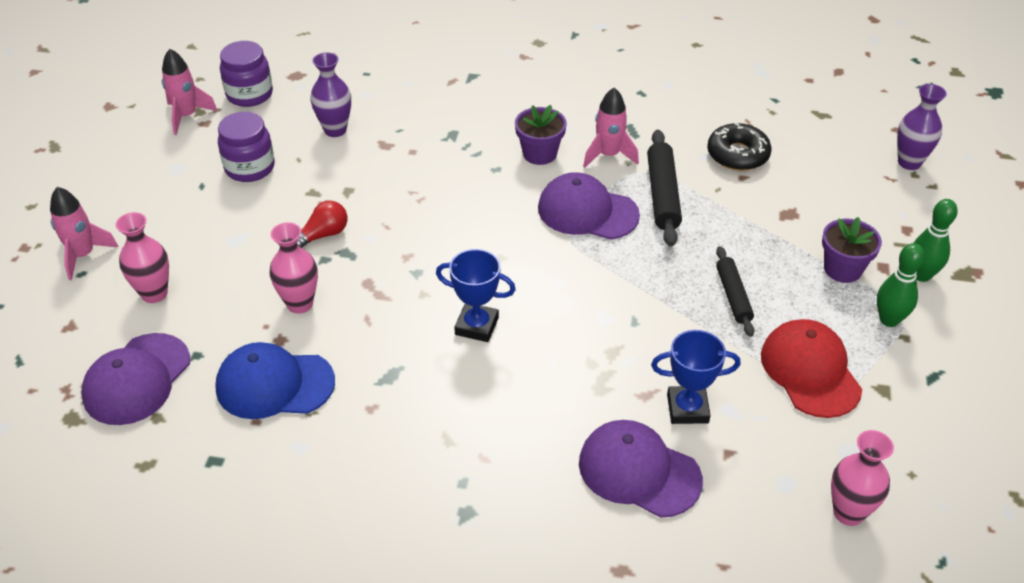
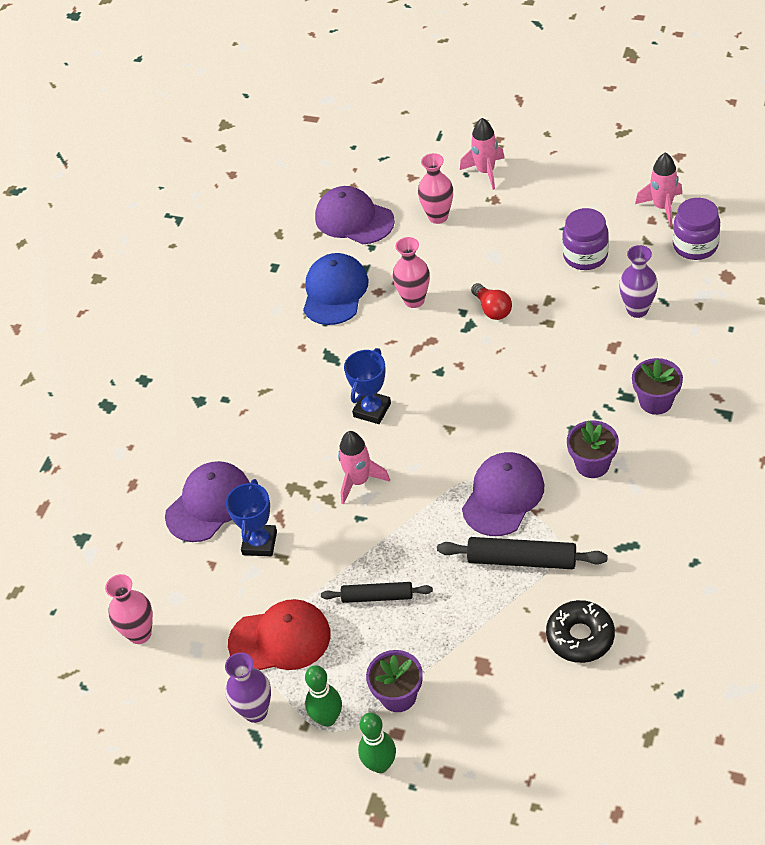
camera: 105 degrees right, 5 degrees up
pink rocket [583,87,639,168] -> pink rocket moved to [338,431,390,505]
purple vase [897,84,947,170] -> purple vase moved to [225,652,271,723]
none -> purple flower pot [632,358,683,415]

